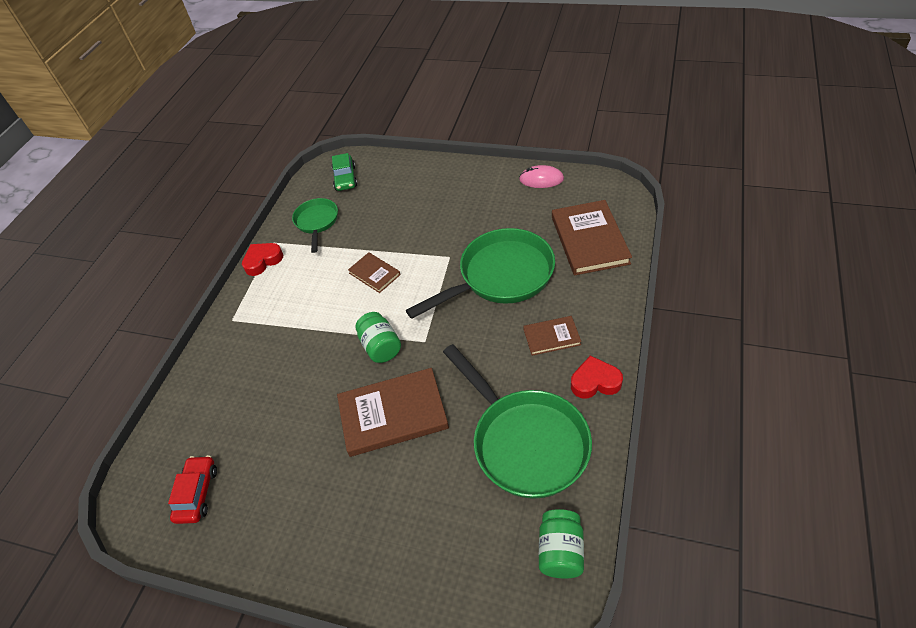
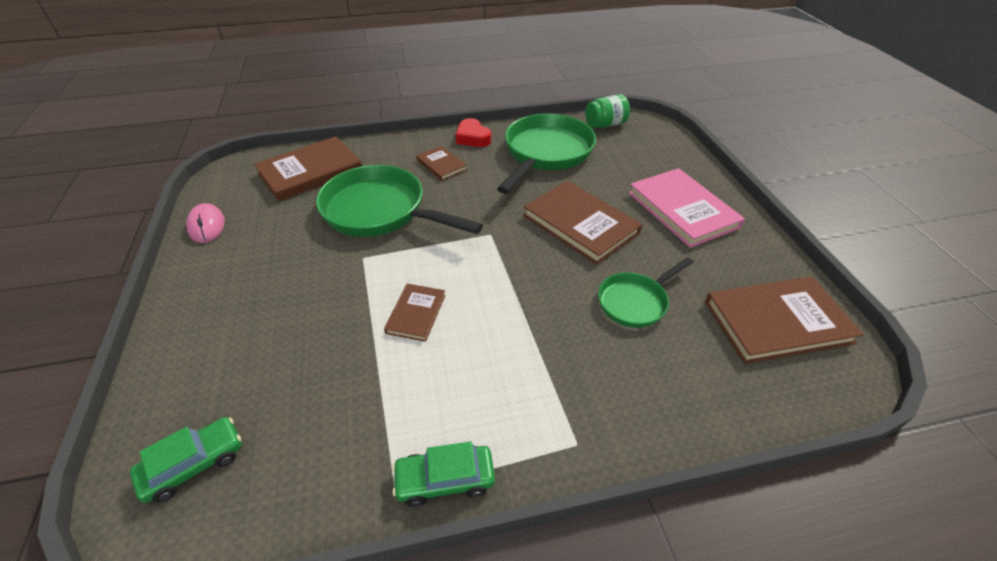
camera: 125 degrees left, 5 degrees down
red car [168,455,217,524] -> brown book [705,277,864,364]
red heart [242,243,283,276] -> green car [392,441,495,507]
green pan [292,198,338,253] -> green pan moved to [598,257,693,328]
green jar [355,312,401,363] -> none
none -> pink book [628,168,745,248]

